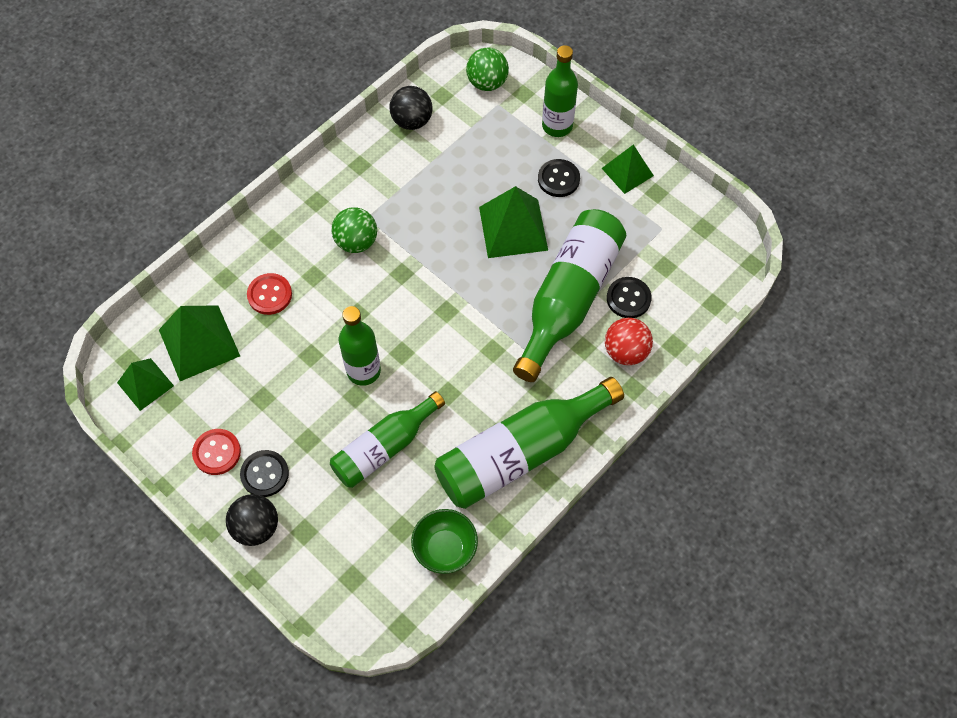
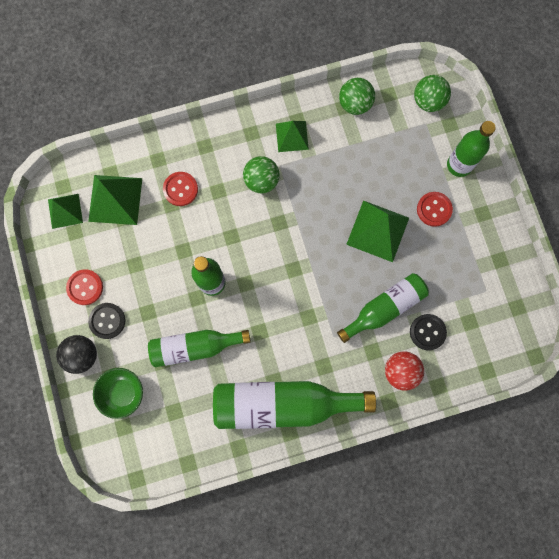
camera: 30 degrees right, 15 degrees up
black ball [390,86,433,130] -> green ball [339,78,375,115]
green bowl [411,509,478,574] -> green bowl moved to [93,368,143,419]
green bottle [513,209,626,382] -> green bottle [337,273,429,343], size x0.64
black button [538,159,580,197] -> red button [417,192,453,227]
green pyramid [602,145,654,194] -> green pyramid moved to [276,121,309,152]

